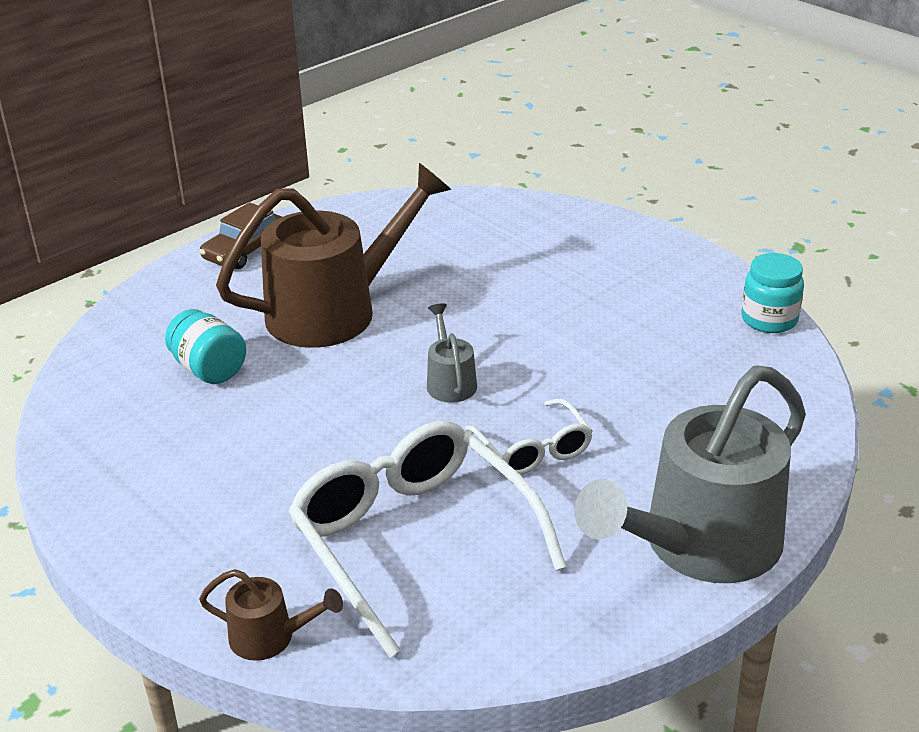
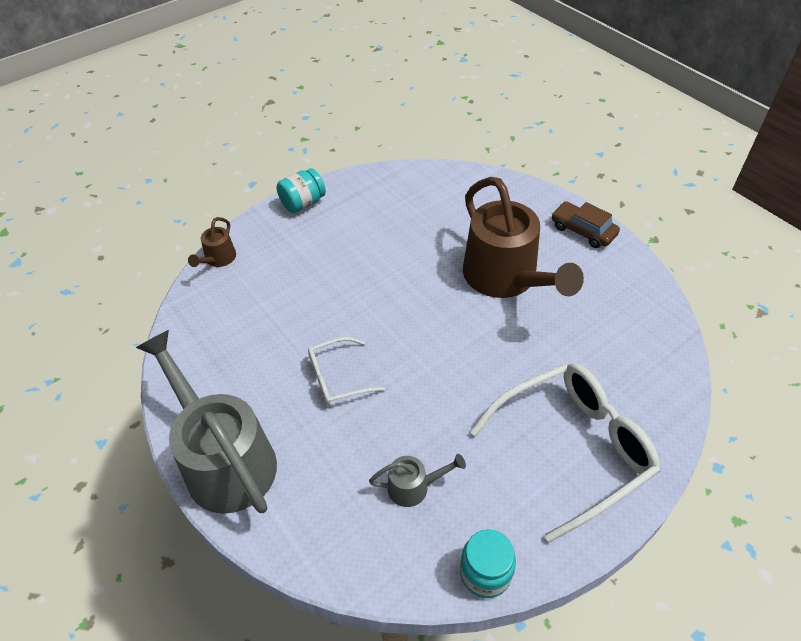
camera: 95 degrees right, 15 degrees up
turquoise jar [165,309,246,384] -> turquoise jar moved to [276,168,326,213]
white glasses [288,421,566,657] -> white glasses moved to [470,363,660,543]
grey watering can [427,303,477,403] -> grey watering can moved to [369,454,466,507]

